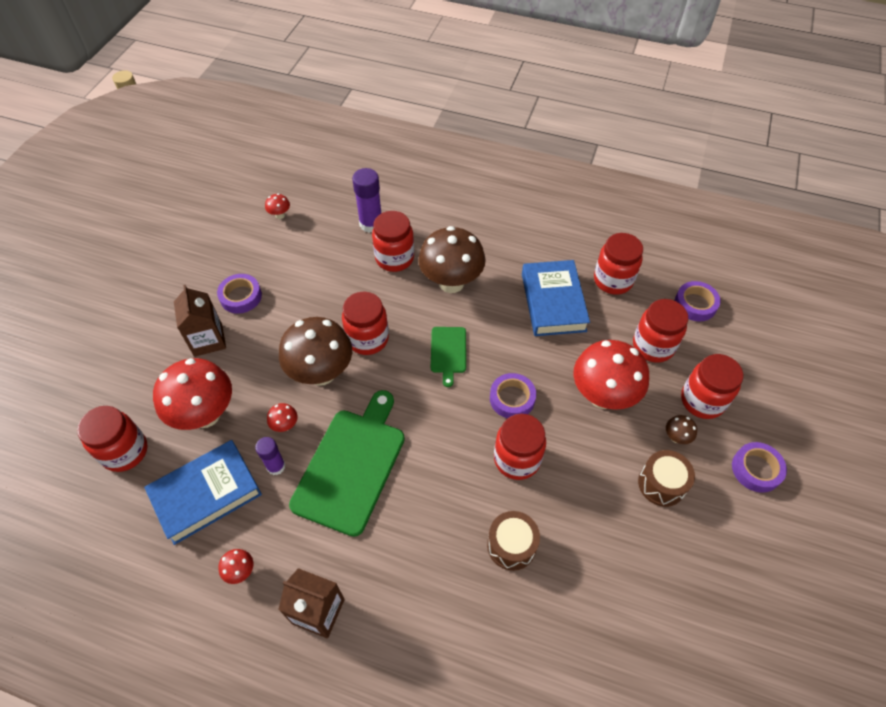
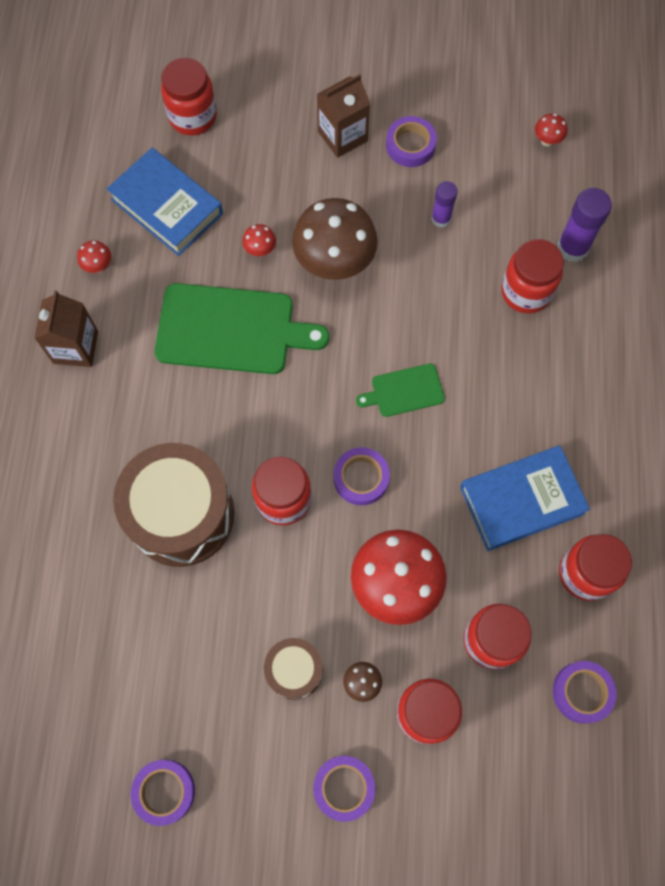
camera: 75 degrees right, 15 degrees up
red mushroom [153,358,232,430] -> none
purple glue stick [255,437,285,475] -> purple glue stick moved to [431,181,458,228]
red jar [342,292,389,355] -> none
brown mushroom [418,226,486,293] -> none
brown drum [487,511,540,571] -> brown drum [113,443,234,567], size x1.97
none -> purple tape [131,760,195,826]

